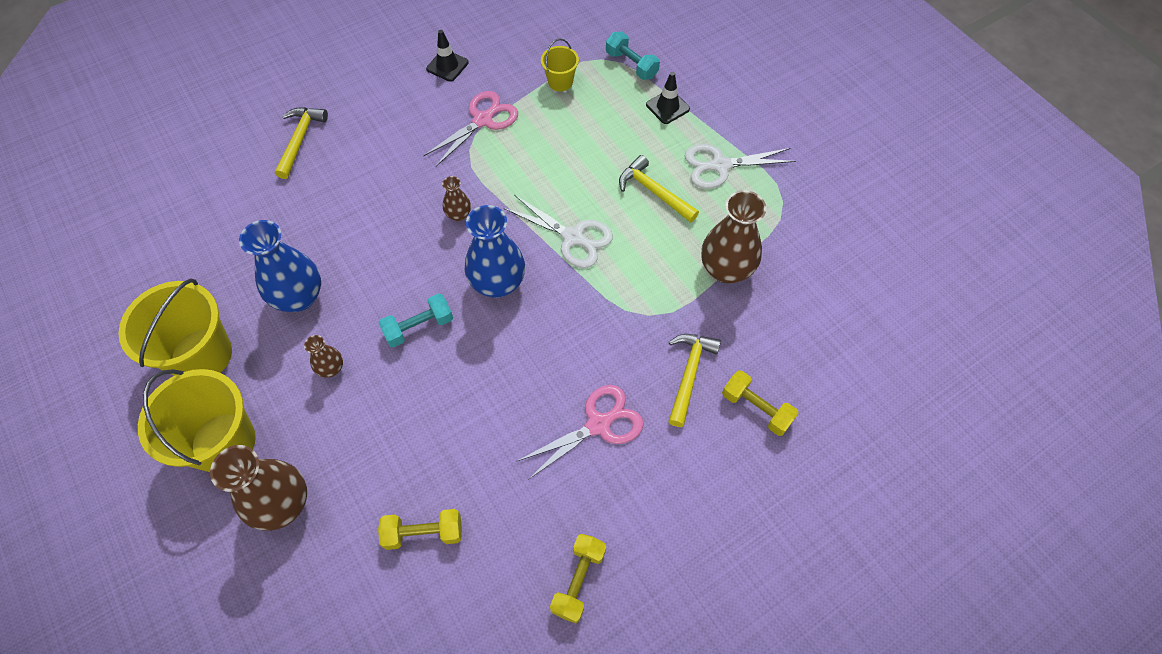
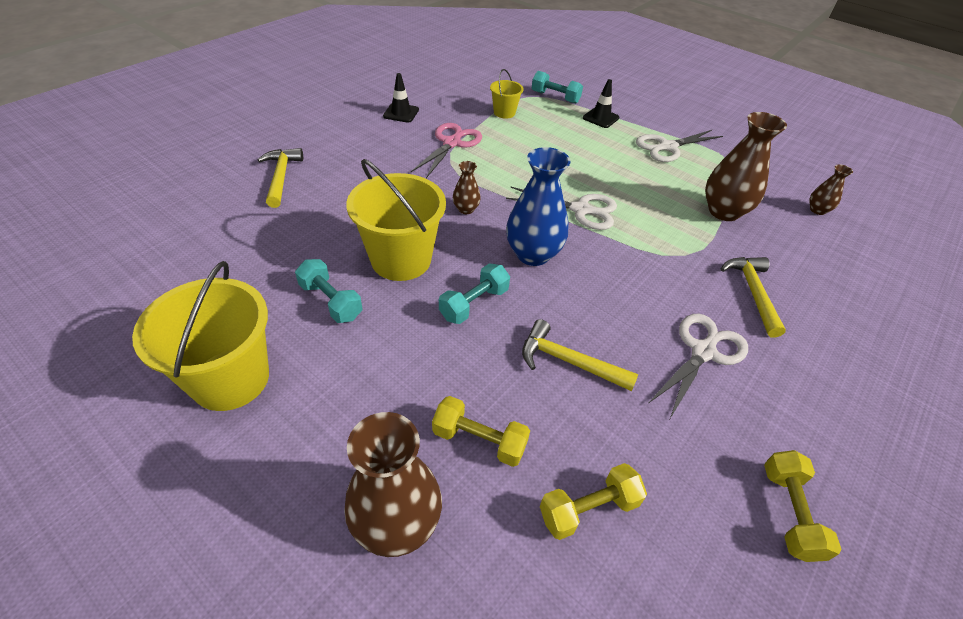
camera: 20 degrees left, 15 degrees down
yellow bucket [138,369,256,472] -> yellow bucket moved to [346,159,446,281]
blue vase [239,220,321,312] -> turquoise dumbbell [295,259,362,323]
brown vase [304,335,343,378] -> brown vase moved to [809,164,853,215]
pink scissors [517,385,644,480] -> white scissors [649,313,748,418]
yellow hammer [619,155,699,223] -> yellow hammer moved to [522,319,638,391]
yellow dumbbell [722,370,799,436] -> yellow dumbbell moved to [432,396,530,467]

